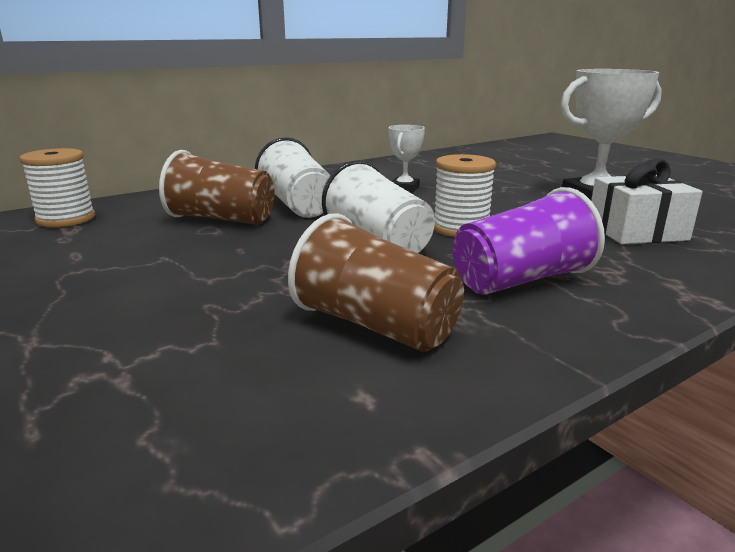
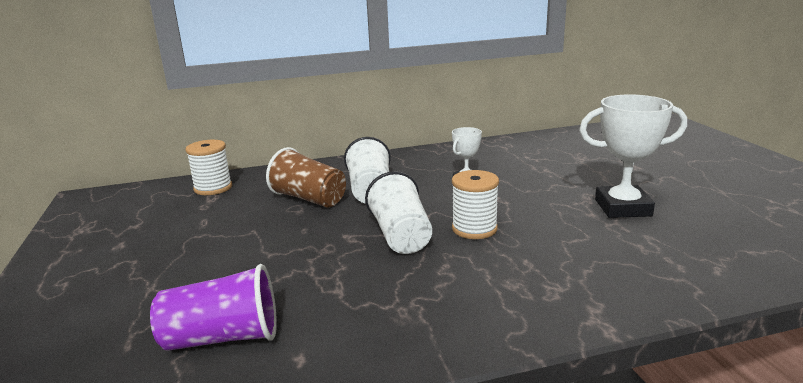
camera: 20 degrees right, 0 degrees up
brown cup [288,213,464,352] -> none
purple cup [453,187,605,295] -> purple cup moved to [150,264,277,351]
white gift [591,158,703,244] -> none

